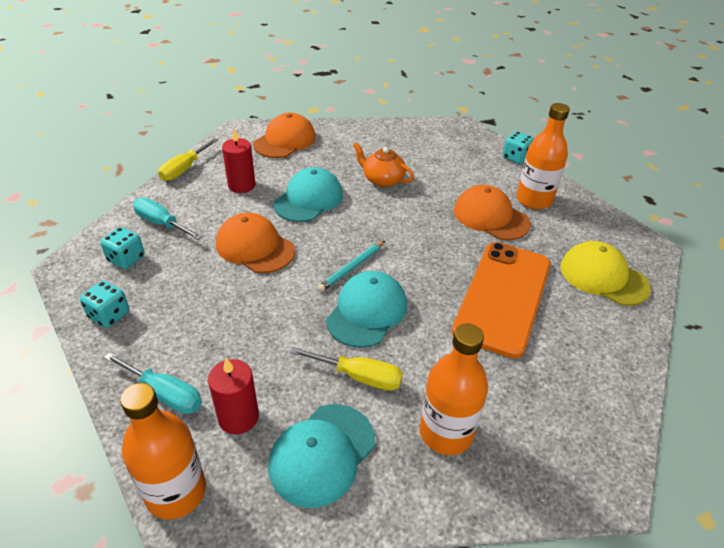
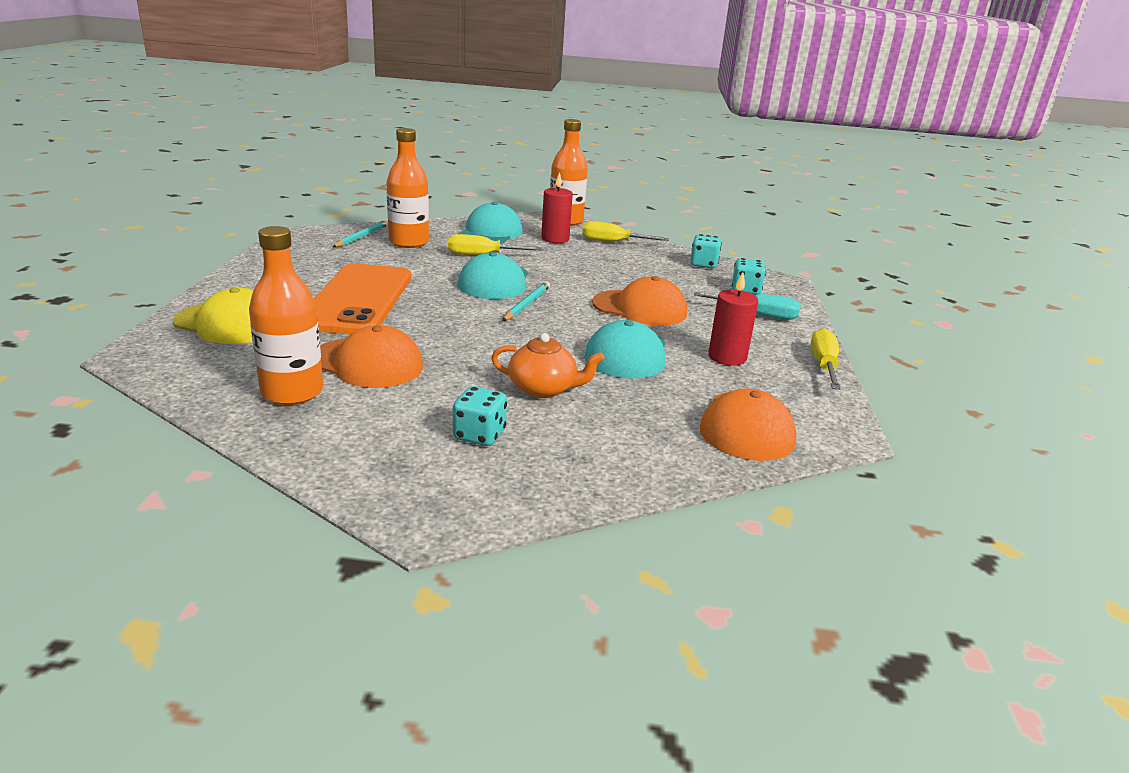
camera: 160 degrees right, 15 degrees down
turquoise screwdriver [104,352,202,414] -> yellow screwdriver [582,221,669,242]
turquoise dice [502,131,534,164] -> turquoise dice moved to [453,386,507,446]
none -> turquoise pencil [333,220,388,247]

